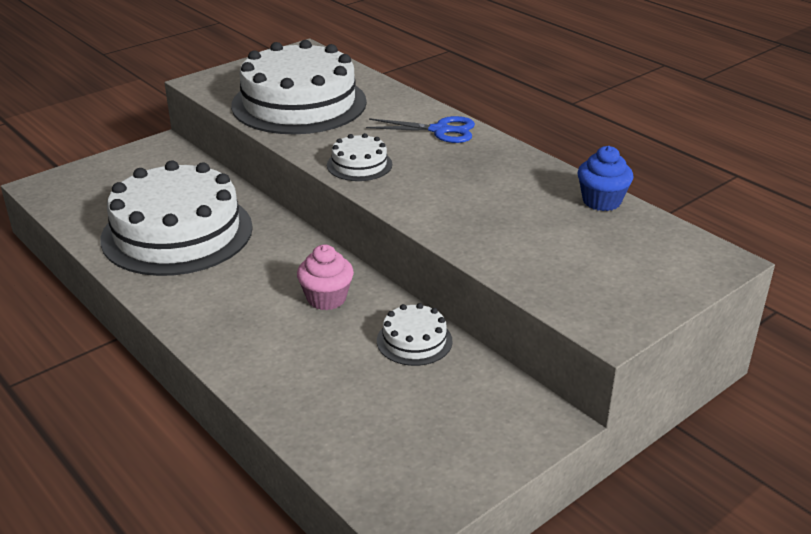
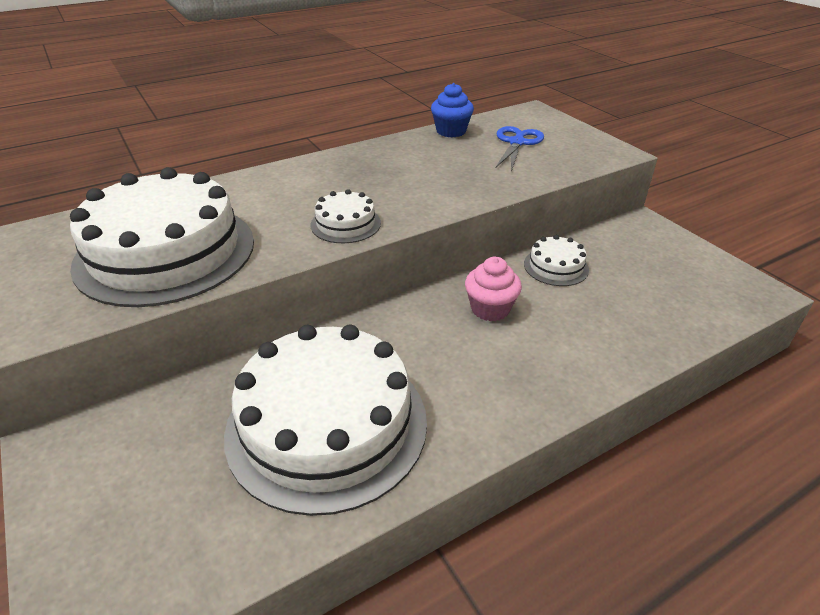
camera: 80 degrees left, 5 degrees up
blue scissors [366,116,475,143] -> blue scissors moved to [495,126,544,172]

